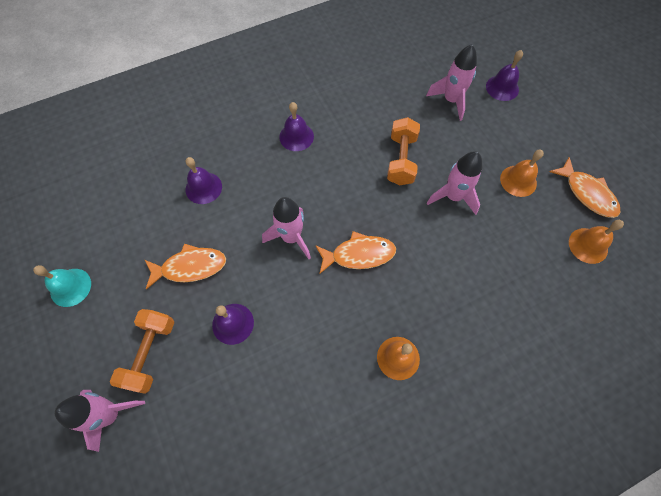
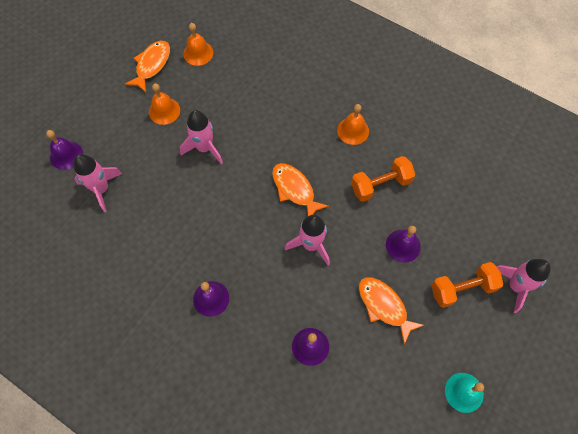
camera: 120 degrees left, 0 degrees up
orange dumbbell [387,117,420,185] -> orange dumbbell moved to [351,156,415,202]

